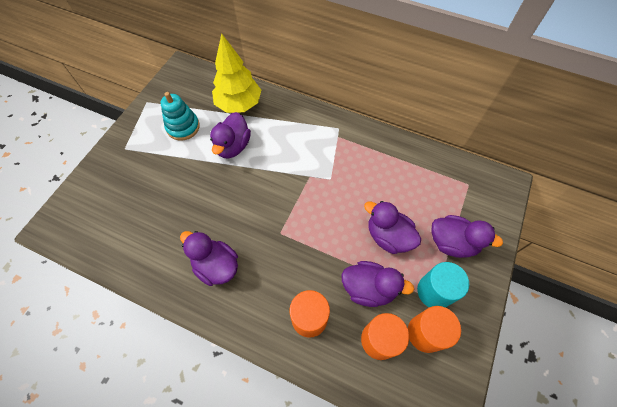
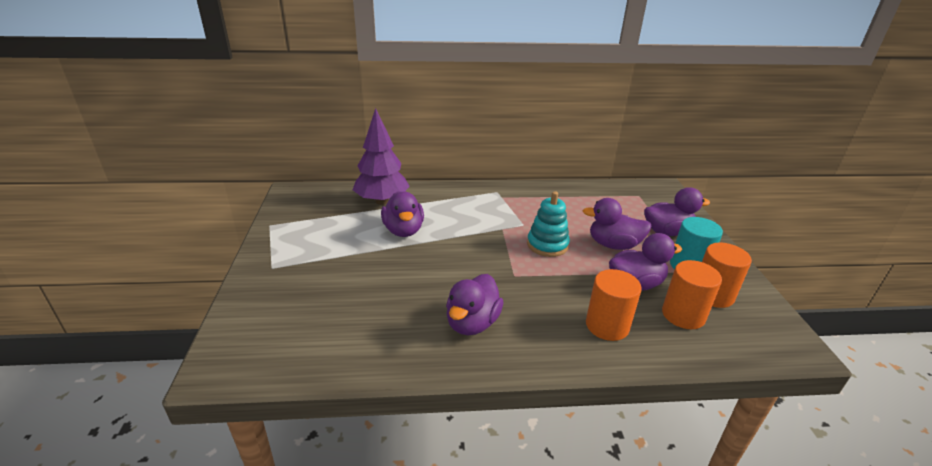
camera: 30 degrees left, 30 degrees down
turquoise stacking toy [161,92,200,141] -> turquoise stacking toy moved to [527,191,570,257]
purple duck [180,231,238,286] -> purple duck turned 75 degrees counterclockwise [446,274,503,335]
yellow tree [212,33,261,113] -> purple tree [353,108,410,205]

